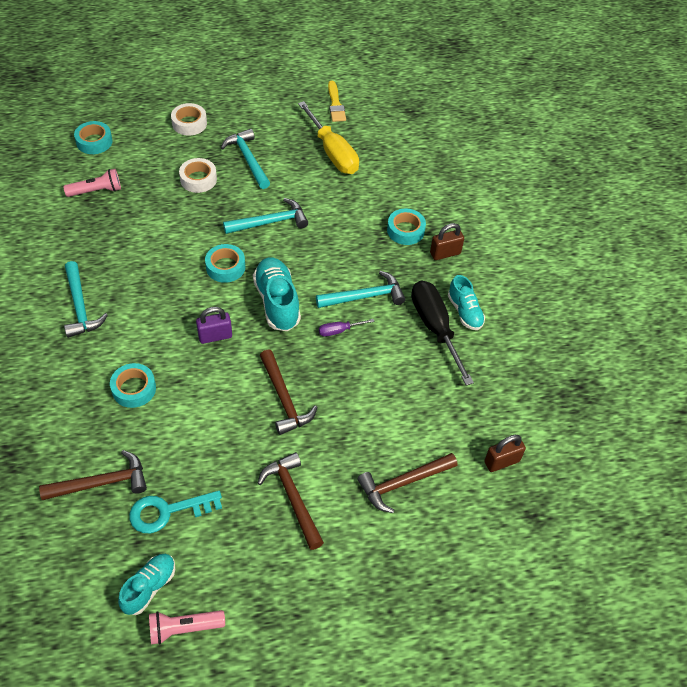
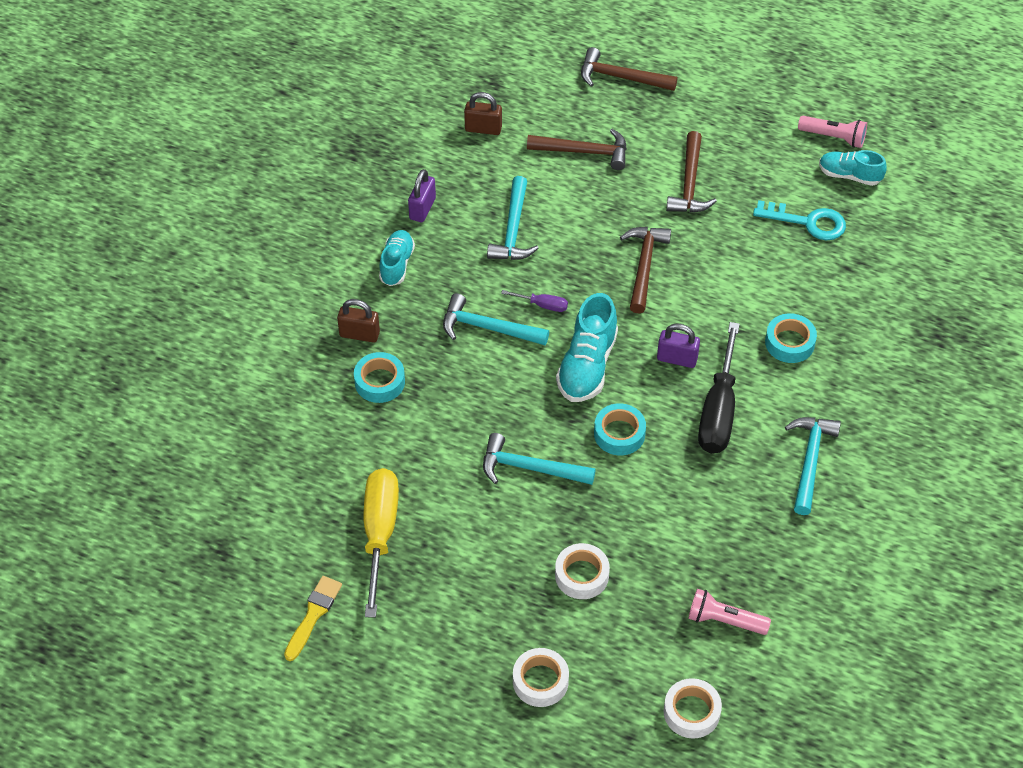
camera: 145 degrees left, 0 degrees up
brown hammer [39,450,147,500] -> brown hammer moved to [581,47,678,91]
turquoise tape [74,121,113,154] -> white tape [664,678,722,739]
turquoise shoe [118,554,175,615] -> turquoise shoe turned 45 degrees clockwise [819,150,887,186]
turquoise hammer [221,129,270,189] -> turquoise hammer moved to [487,176,539,260]
black screwdriver [411,281,474,386] -> black screwdriver moved to [698,322,740,454]
none -> purple padlock [408,169,436,222]

